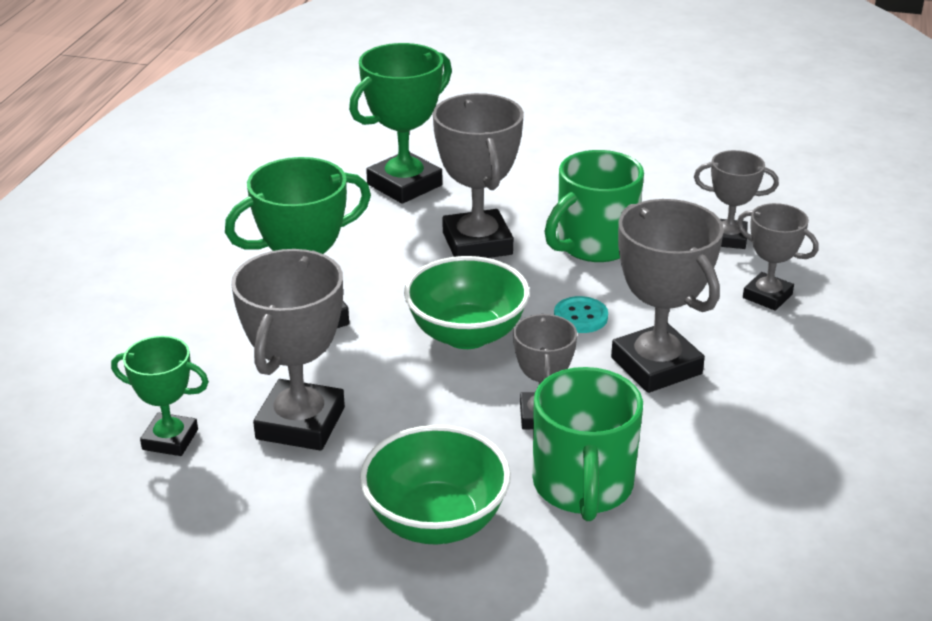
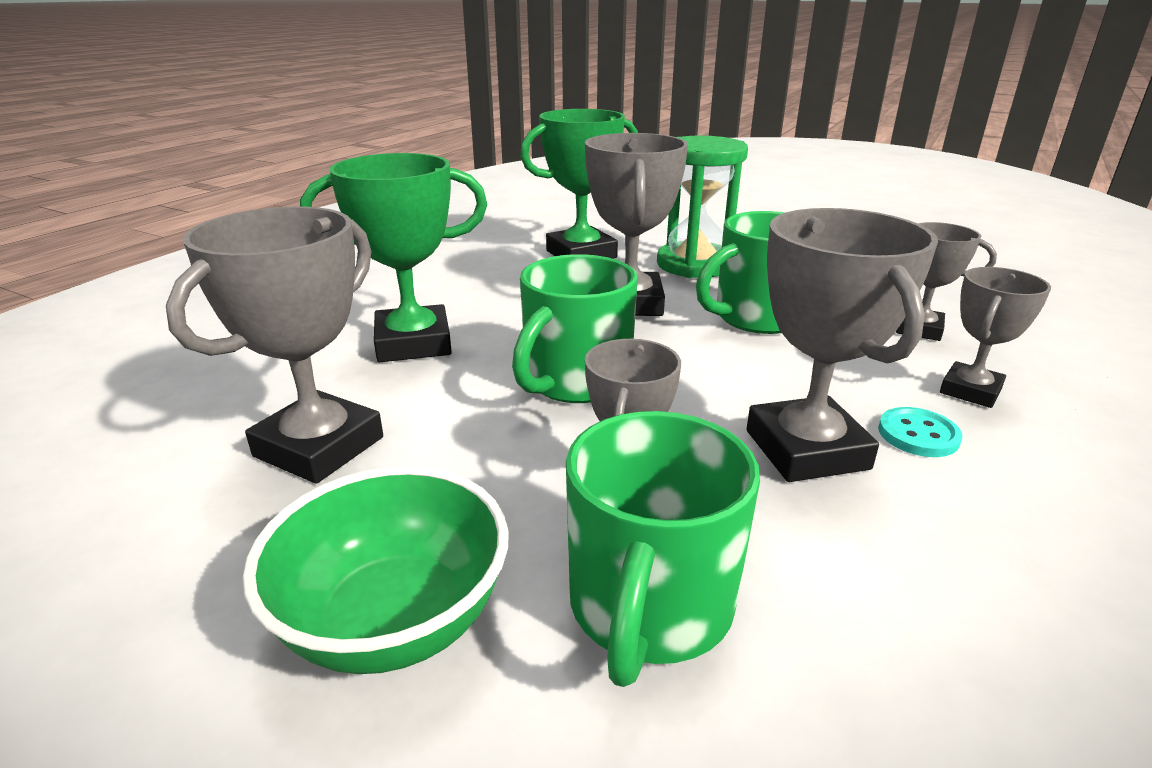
camera: 15 degrees right, 5 degrees down
green trophy [111,336,209,456] -> none
green bowl [404,256,530,349] -> green mug [512,254,638,403]
turquoise button [554,296,608,333] -> turquoise button moved to [878,407,962,457]
grey trophy [737,203,819,311] -> grey trophy turned 75 degrees clockwise [940,267,1051,408]
none -> green hourglass [657,136,748,278]

